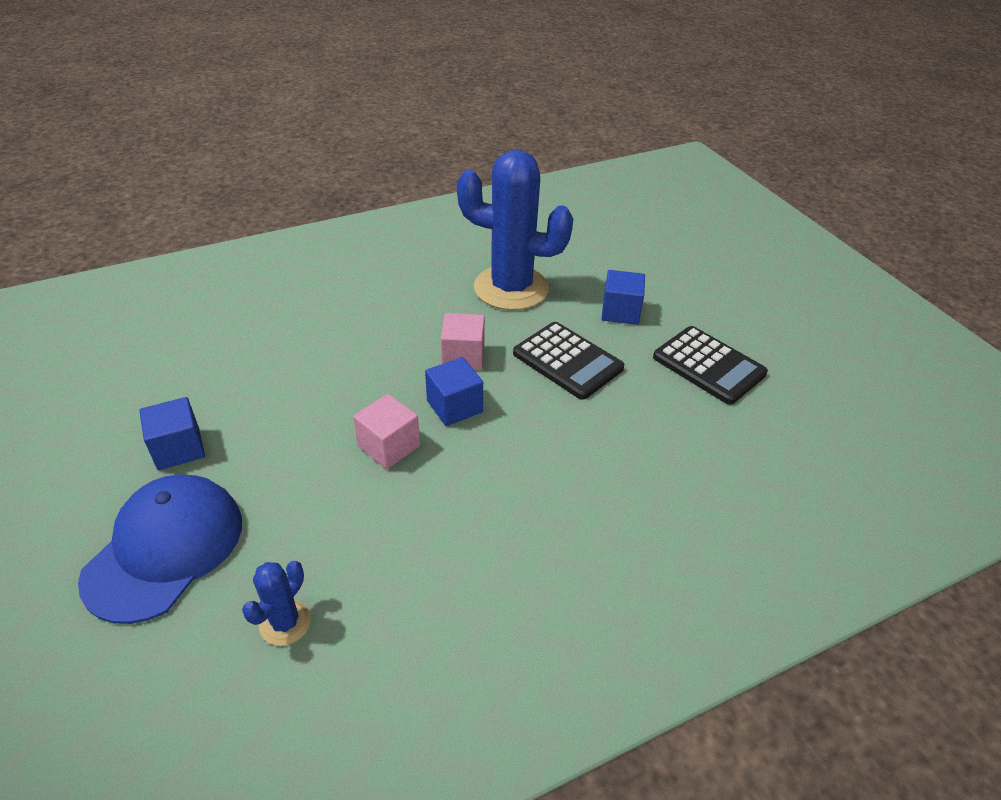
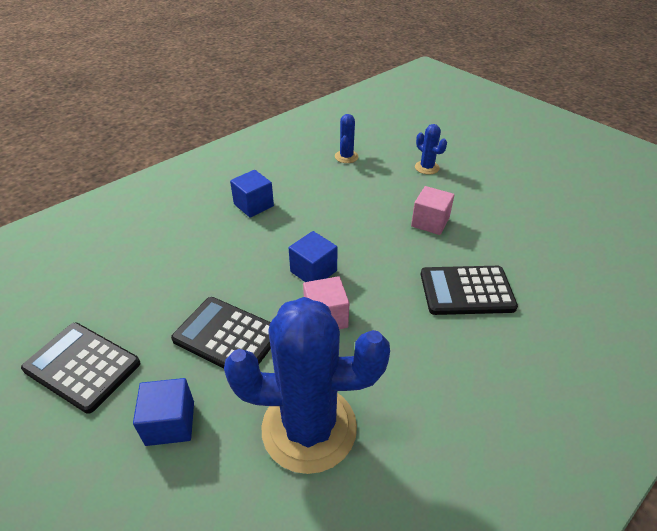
camera: 165 degrees right, 0 degrees up
blue cap [78,474,242,624] -> blue cactus [415,124,447,174]
blue cube [139,397,205,470] -> blue cube moved to [230,170,274,218]
pink cube [353,394,420,469] -> pink cube moved to [411,186,454,235]
none -> black calculator [421,266,518,315]

